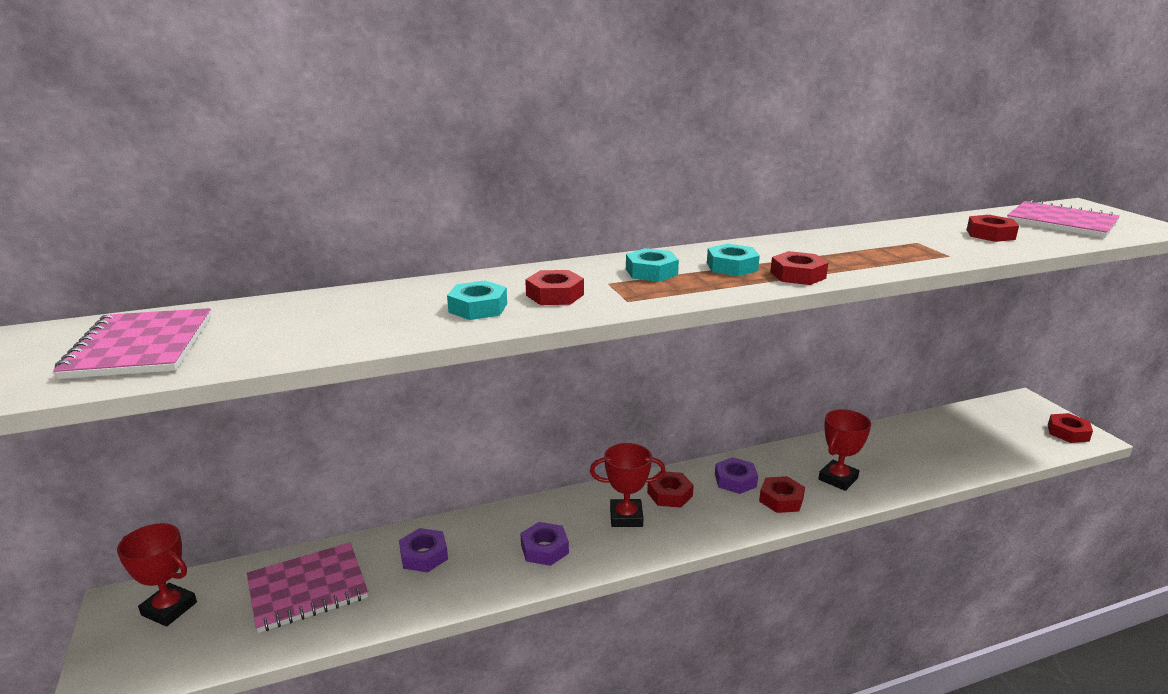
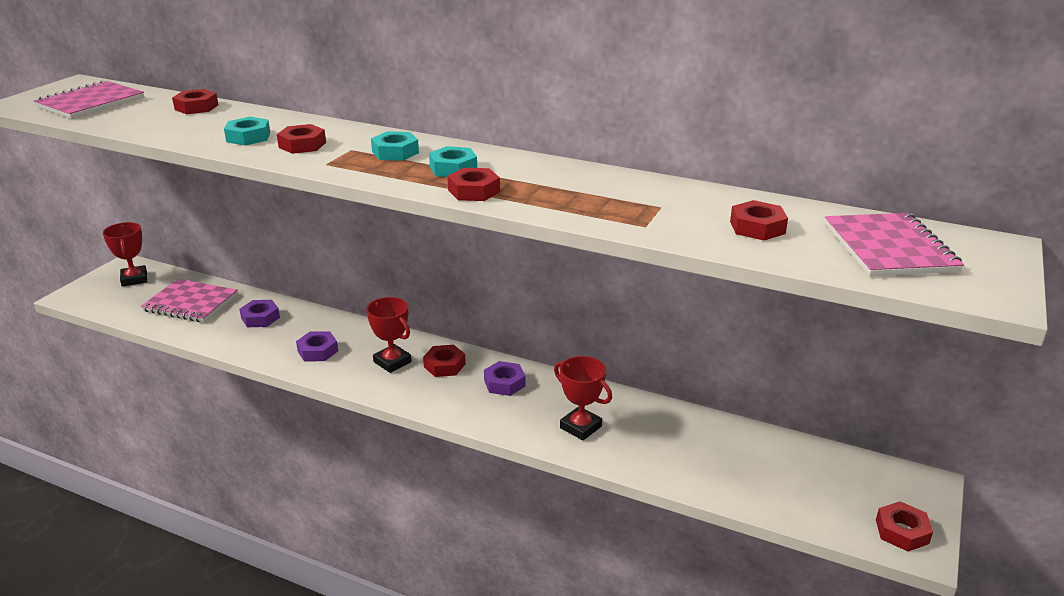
camera: 45 degrees right, 5 degrees up
red nut [759,476,805,513] -> red nut moved to [172,89,218,114]
red trophy [818,409,871,491] -> red trophy turned 45 degrees clockwise [554,356,612,440]

